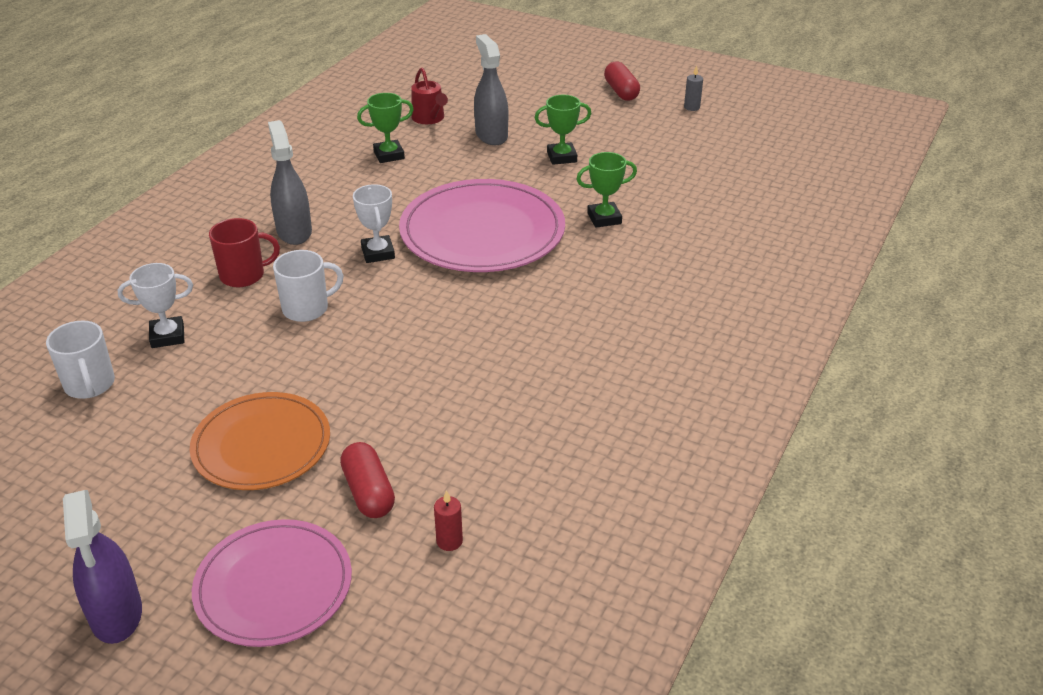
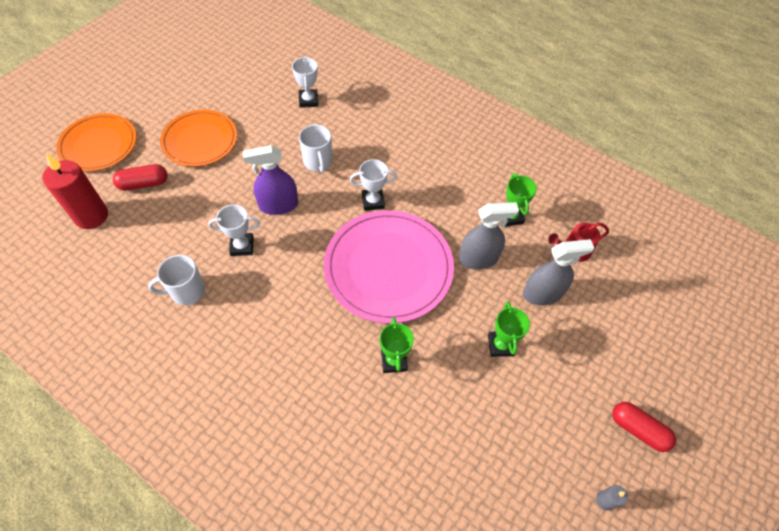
camera: 95 degrees right, 20 degrees up
white mug [46,320,115,399] -> white mug moved to [148,255,205,305]
purple spray bottle [63,490,142,644] -> purple spray bottle moved to [243,145,298,215]
pink plate [192,519,352,647] -> orange plate [56,113,137,172]
red mug [209,218,280,287] -> none
grey spray bottle [268,120,312,245] -> grey spray bottle moved to [458,202,519,270]
red candle [434,490,463,551] -> red candle [42,153,108,229], size x2.31
red capsule [604,61,640,101] -> red capsule turned 45 degrees clockwise [612,402,676,452]
none -> white trophy [208,205,260,256]

